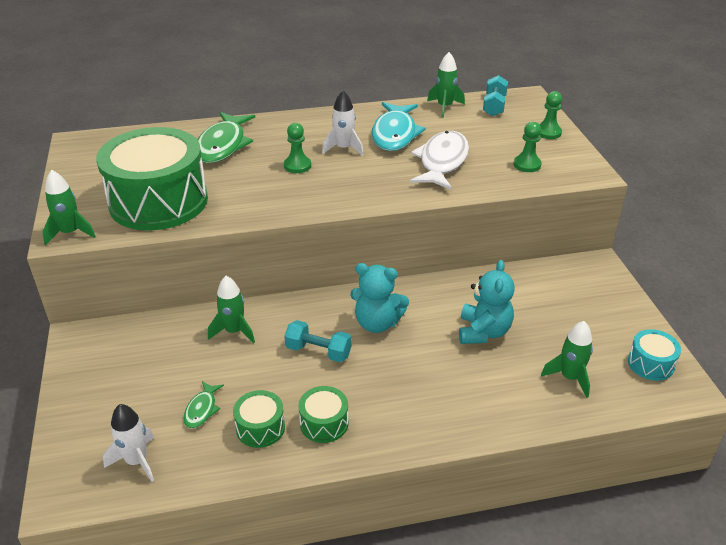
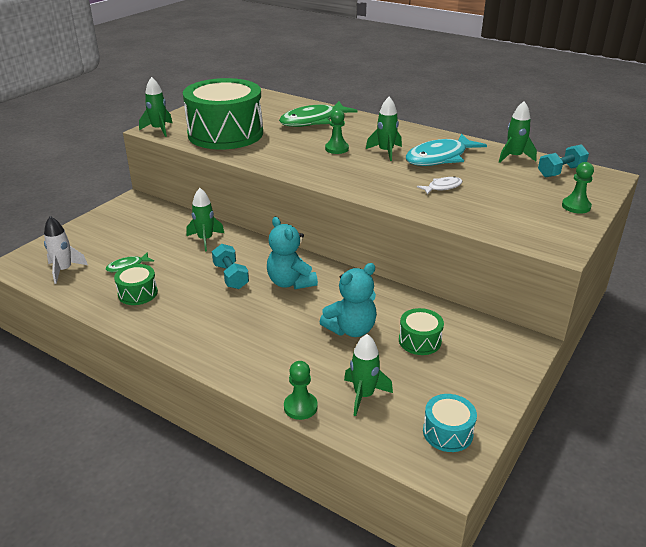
camera: 45 degrees right, 5 degrees down
green drum [298,386,349,443] -> green drum moved to [399,308,444,355]
white rocket [322,91,364,157] -> green rocket [366,97,402,161]
white fish [410,131,469,189] -> white fish [417,176,462,195], size x0.48
green pawn [513,122,542,172] -> green pawn moved to [284,361,318,420]

